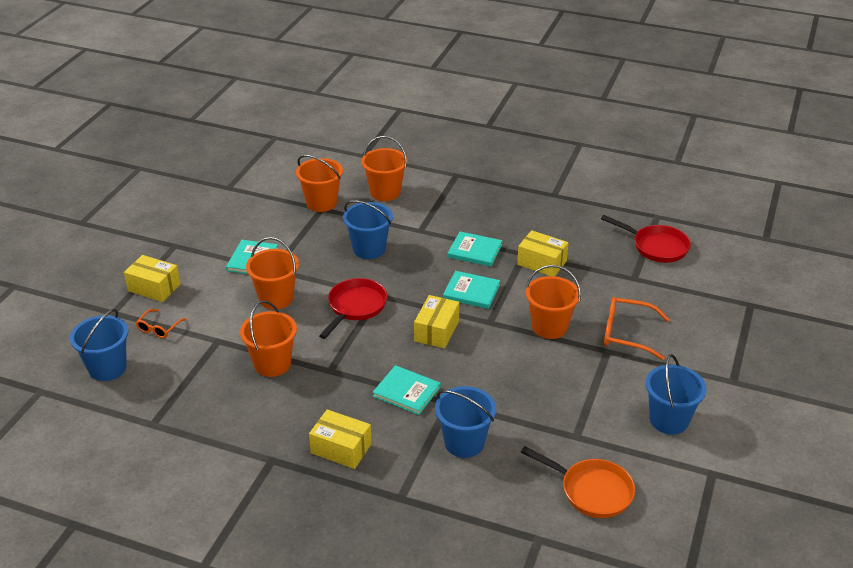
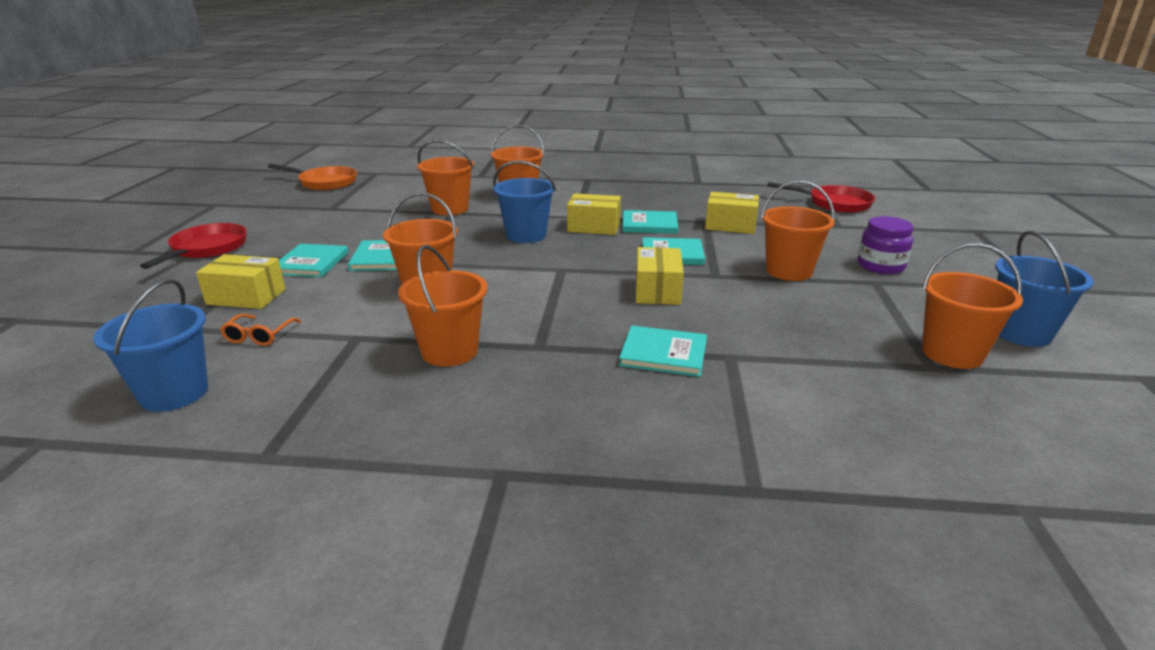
camera: 15 degrees left, 10 degrees down
yellow box [309,409,372,469] -> yellow box moved to [567,193,621,235]
red pan [319,278,387,339] -> red pan moved to [140,223,247,269]
blue bucket [435,386,496,458] -> none
orange pan [521,446,635,518] -> orange pan moved to [268,164,357,190]
orange glasses [604,297,670,360] -> purple jar [857,216,913,274]
none -> turquoise book [279,244,348,277]
none -> orange bucket [922,243,1023,369]

